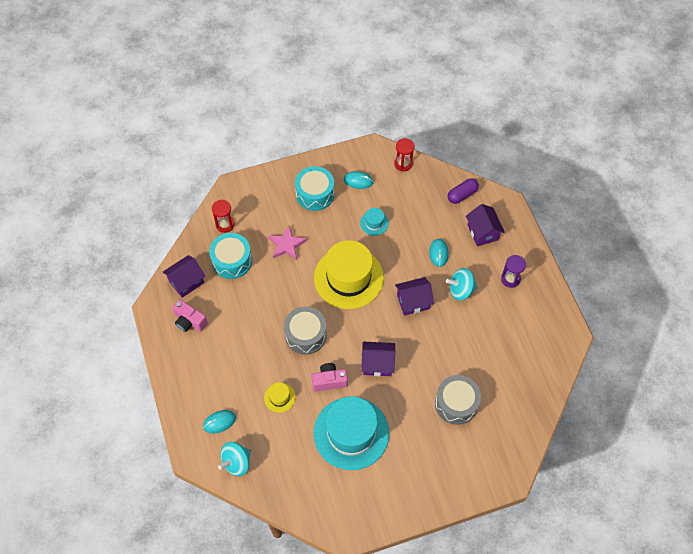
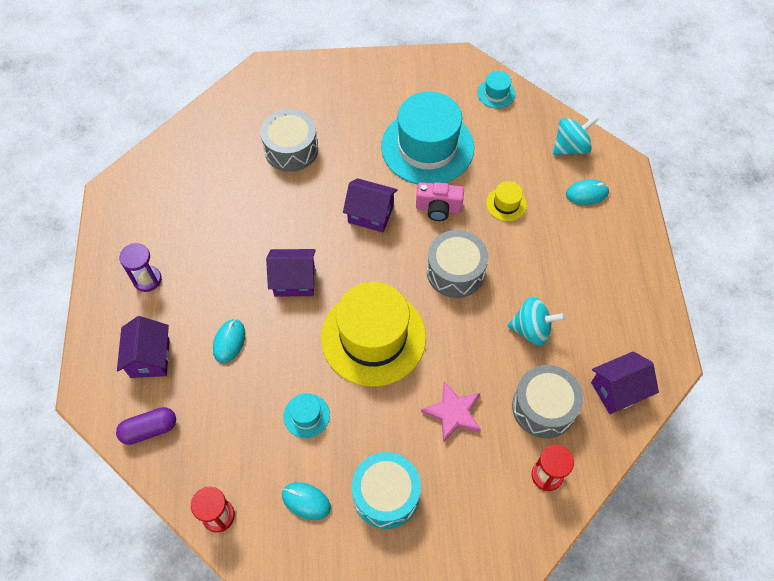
camera: 165 degrees left, 0 degrees up
pink camera [173,299,208,332] -> none
turquoise drum [209,233,252,279] -> grey drum [512,365,583,438]
turquoise spinning top [446,268,478,301] -> turquoise spinning top moved to [508,296,565,346]
none -> turquoise hat [478,71,515,108]

